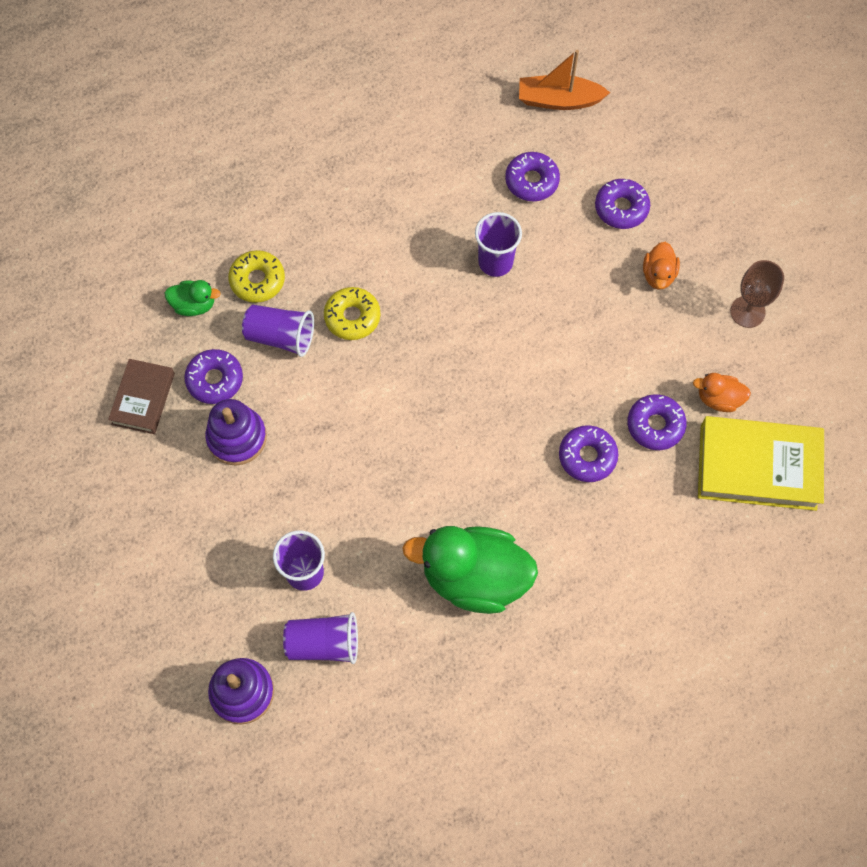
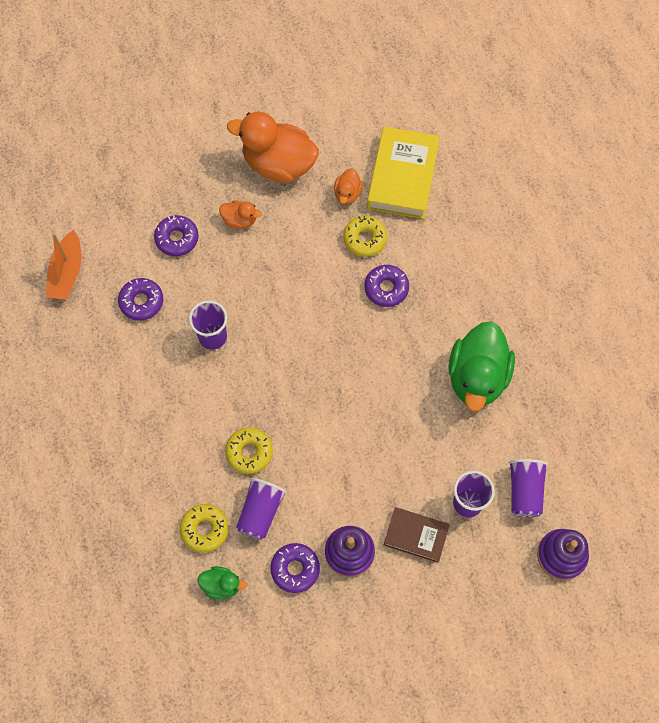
camera: 85 degrees left, 0 degrees up
brown book [108,359,175,434] -> brown book moved to [384,507,450,563]
green duck [165,280,220,316] -> green duck turned 90 degrees clockwise [198,566,247,599]
purple donut [627,394,686,450] -> yellow donut [343,216,387,257]
brown goblet [730,260,784,328] -> orange duck [227,112,319,183]

